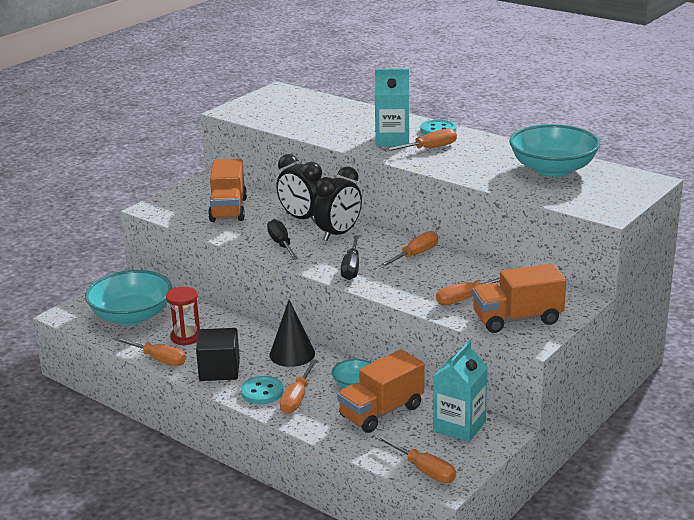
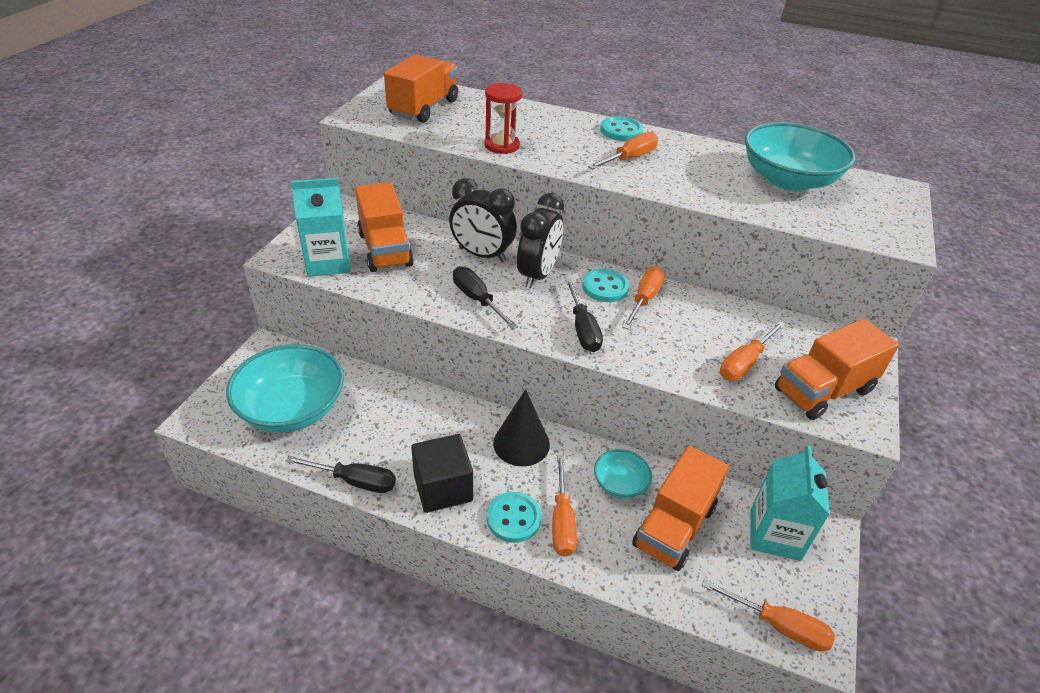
camera: 20 degrees left, 15 degrees up
orange screwdriver [114,337,186,366] -> black screwdriver [286,456,396,493]
red hourglass [166,287,200,345] -> red hourglass moved to [484,83,522,154]
turquoise carton [375,69,410,146] -> turquoise carton moved to [291,178,351,277]
none -> orange truck [384,54,458,123]
none -> turquoise button [582,269,629,302]

